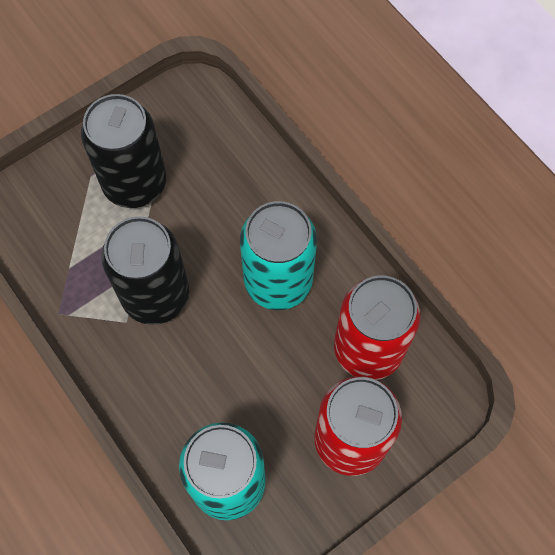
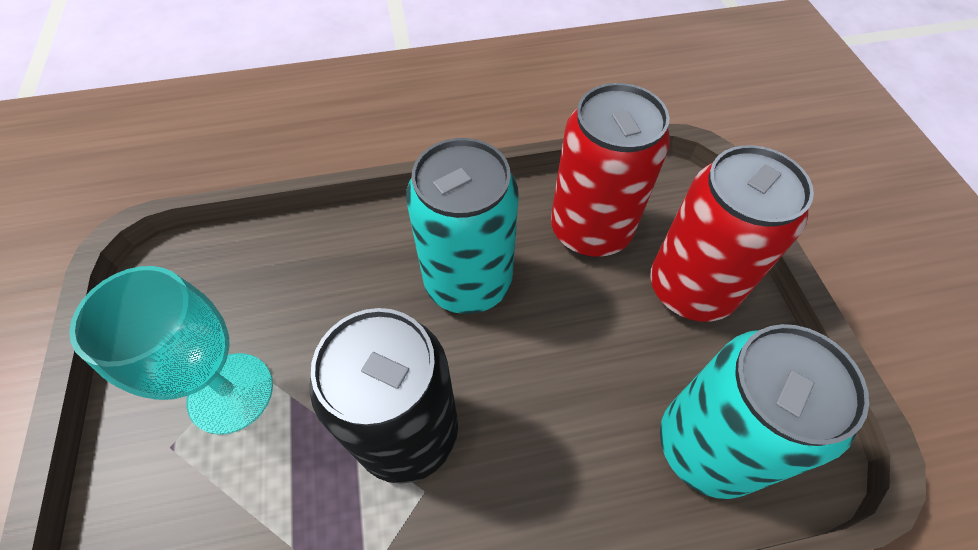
camera: 65 degrees left, 10 degrees down
black can [81,94,166,208] -> turquoise goblet [69,266,273,435]

